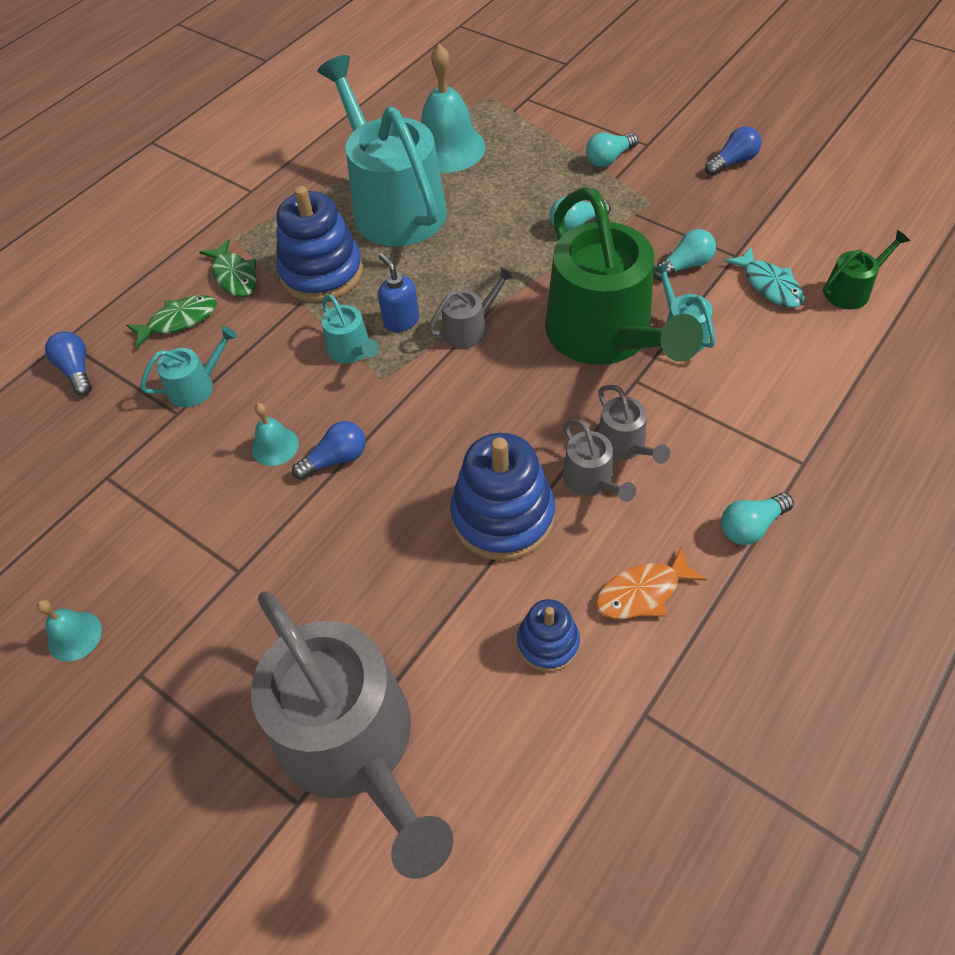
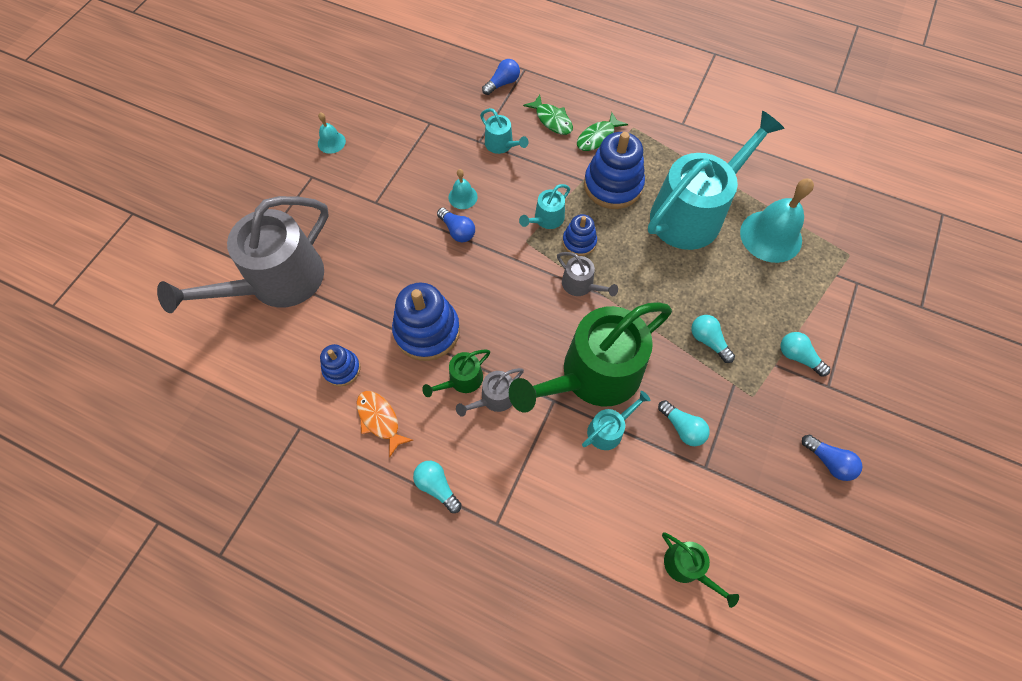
camera: 75 degrees right, 10 degrees up
blue soap dispenser [378,253,419,332] -> blue stacking toy [562,214,597,256]
grey watering can [563,419,636,502] -> green watering can [422,349,490,397]
turquoise fish [724,247,804,308] -> none

